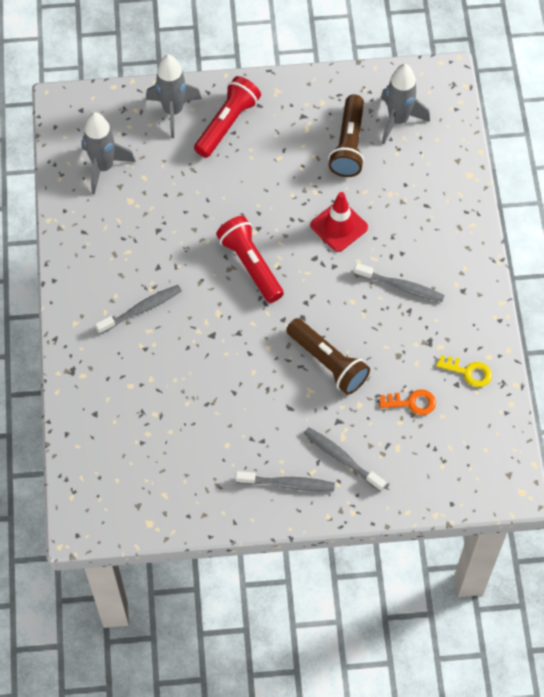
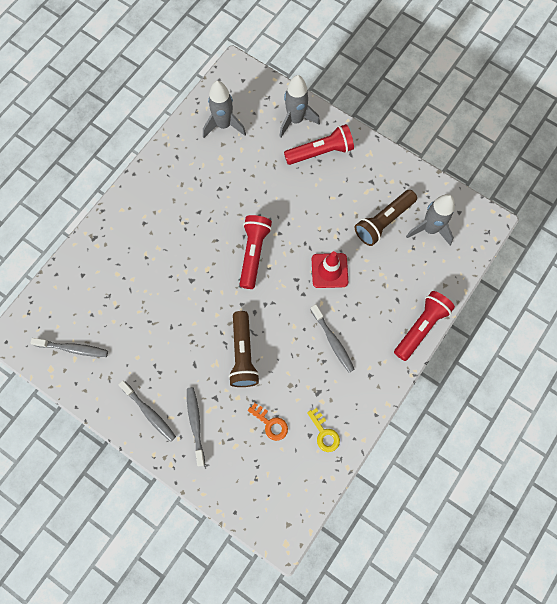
camera: 40 degrees right, 10 degrees up
grey toothbrush [95,285,182,334] -> grey toothbrush moved to [31,338,108,357]
none -> red flashlight [394,291,455,361]

